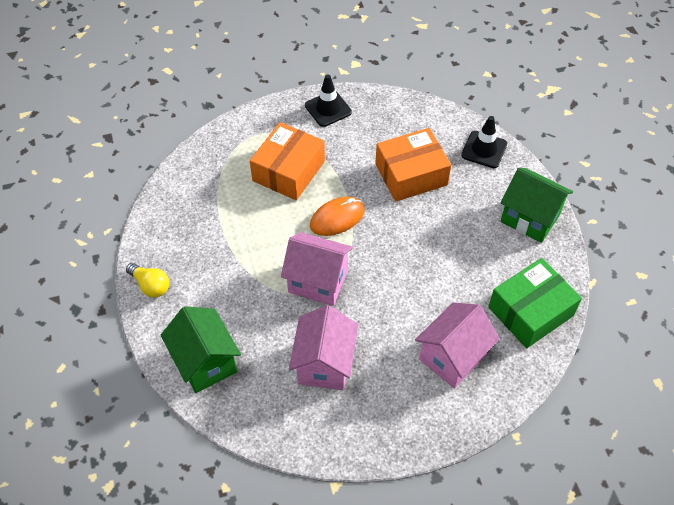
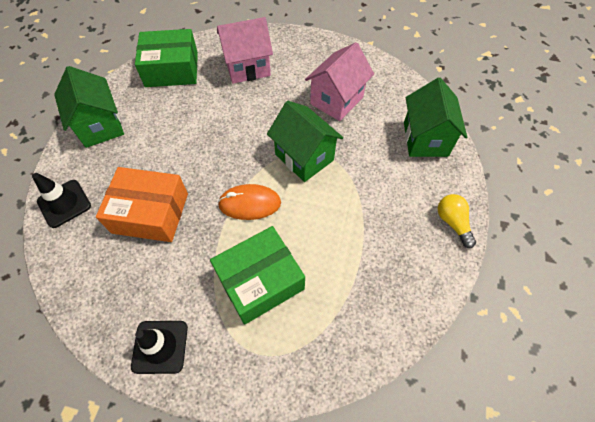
camera: 150 degrees left, 5 degrees up
orange box [250,122,325,200] -> green box [210,226,305,325]
pink house [281,232,353,306] -> green house [267,101,343,182]

